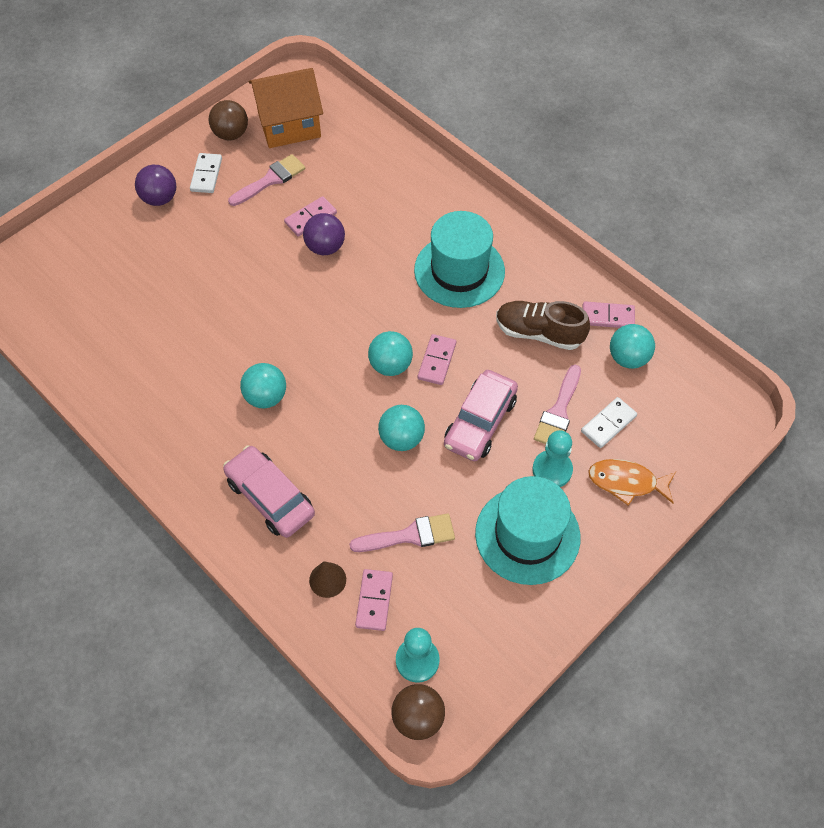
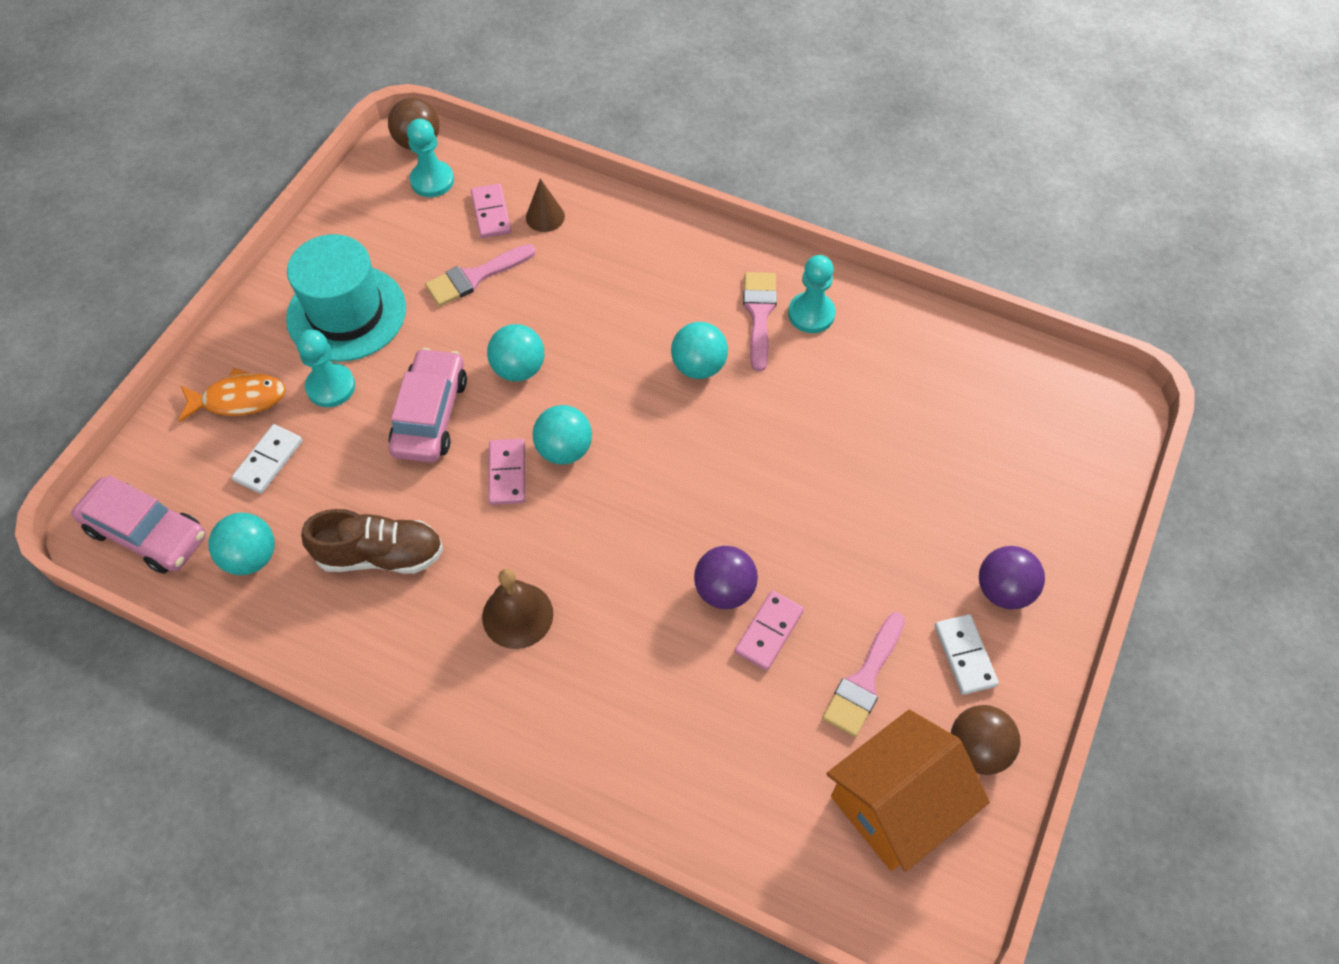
camera: 160 degrees right, 0 degrees up
pink car [223,446,315,538] -> pink car moved to [72,475,206,574]
turquoise hat [414,211,505,308] -> brown bell [482,569,553,649]
pink brush [534,365,581,444] -> pink brush moved to [743,272,777,372]
pink domino [582,301,635,328] -> none
none -> turquoise pawn [788,255,836,333]

